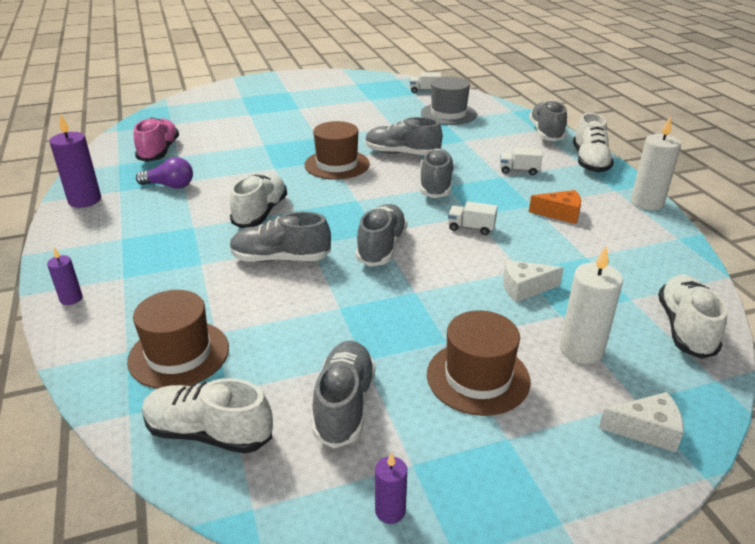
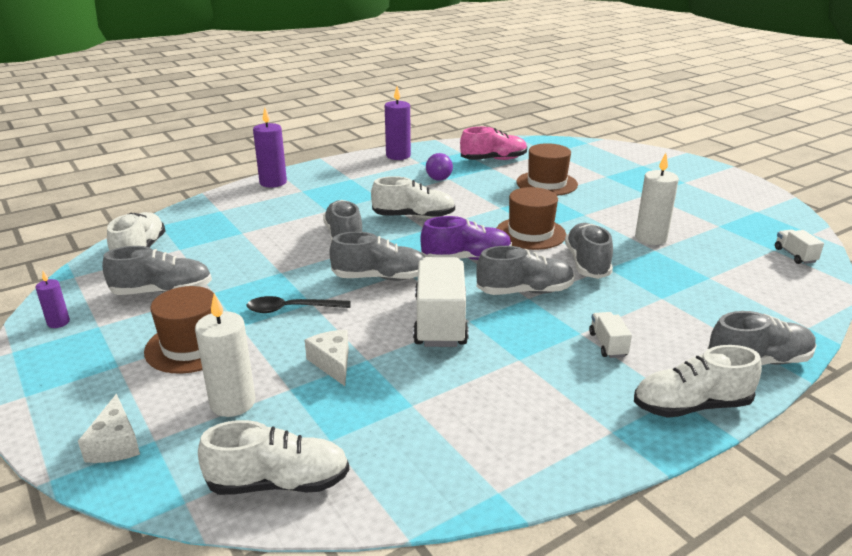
camera: 75 degrees right, 5 degrees down
purple candle [47,247,83,305] -> purple candle [253,108,287,188], size x1.83
brown hat [127,290,229,389] -> brown hat moved to [516,143,578,196]
grey hat [421,76,477,125] -> none
white truck [448,201,498,235] -> white truck [413,257,469,347], size x2.13
orange cheese [529,190,581,224] -> none
white candle [631,117,681,210] -> white candle moved to [635,153,679,245]
none -> black spoon [247,296,351,313]
none -> purple shoe [421,216,512,260]

